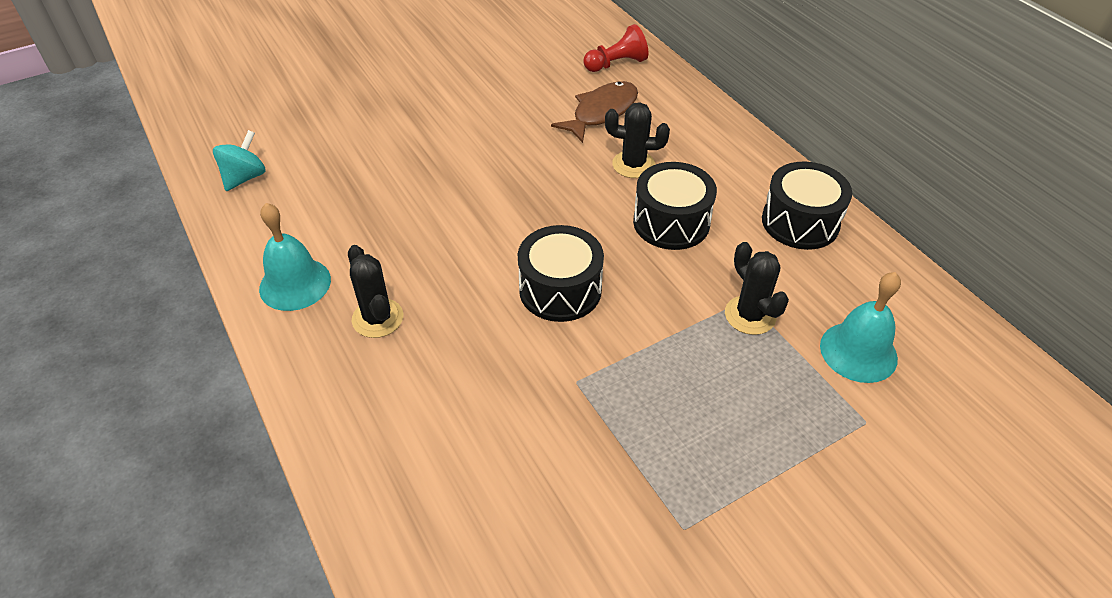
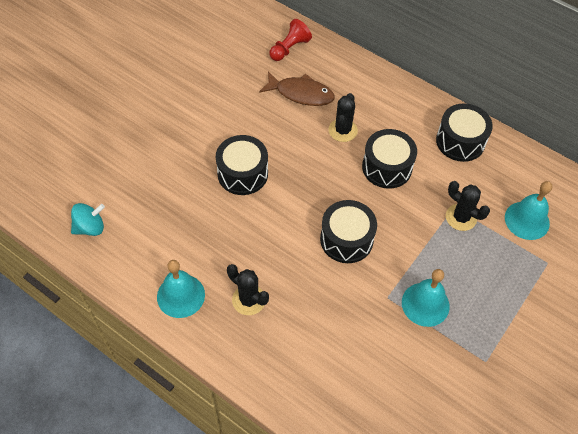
camera: 25 degrees left, 10 degrees up
turquoise spinning top [213,130,266,191] -> turquoise spinning top turned 60 degrees clockwise [71,203,105,236]
brown fish [551,81,638,143] -> brown fish turned 90 degrees clockwise [259,71,335,106]
black cactus [605,102,670,178] -> black cactus turned 60 degrees counterclockwise [328,93,358,142]
none -> black drum [216,135,268,195]
none -> turquoise bell [402,269,450,327]

